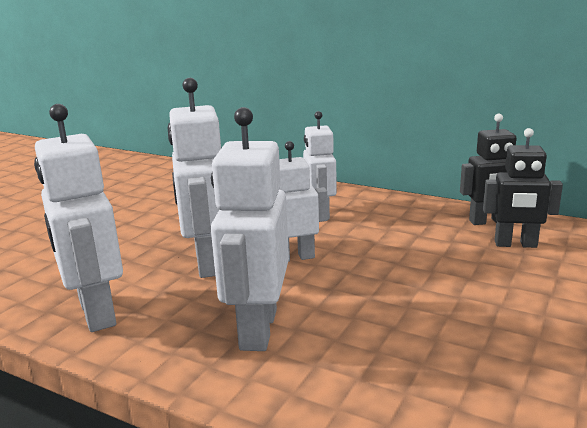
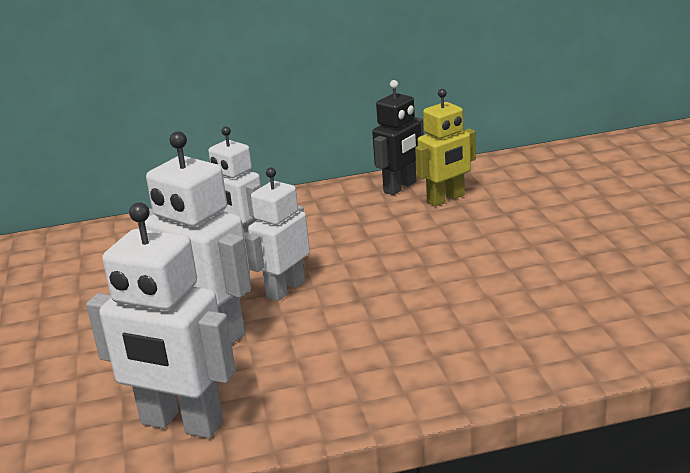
camera: 40 degrees left, 5 degrees up
white robot [211,107,289,351] -> none
black robot [483,128,563,248] -> yellow robot [415,89,476,207]

